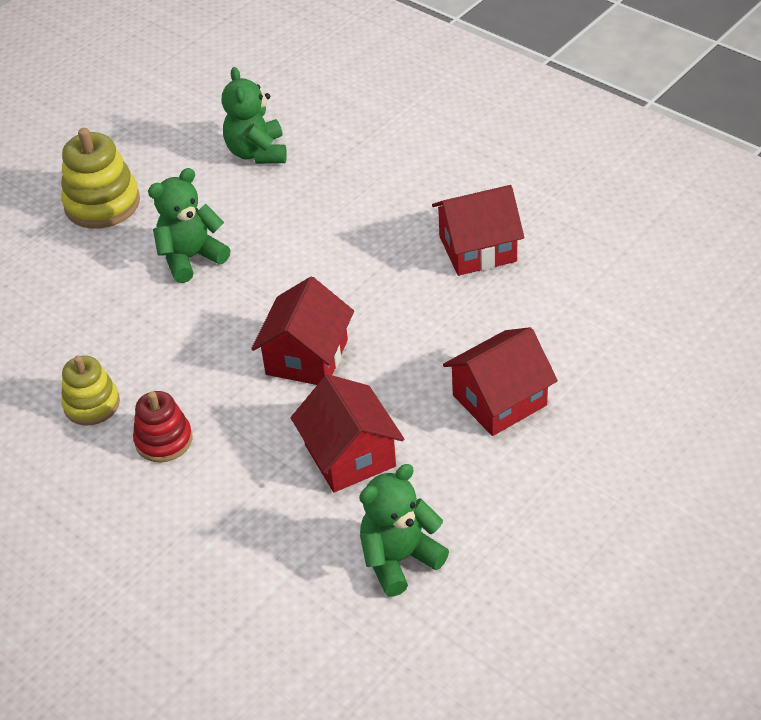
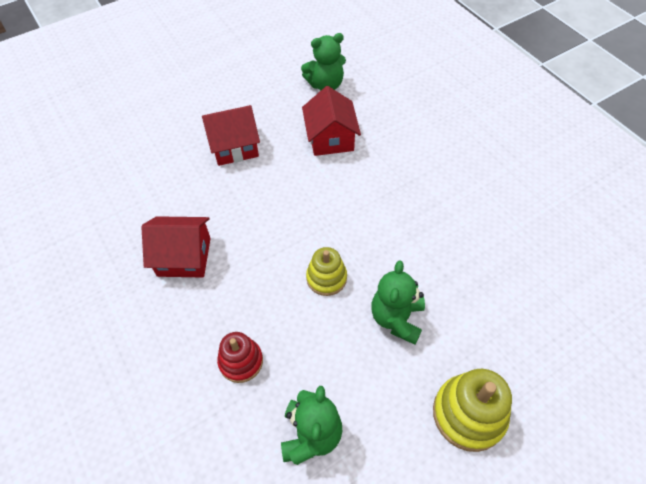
camera: 165 degrees left, 10 degrees up
yellow stacking toy [61,356,120,425] -> yellow stacking toy moved to [306,247,347,296]
red stacking toy [133,391,192,463] -> red stacking toy moved to [217,332,263,383]
green teddy bear [148,168,230,283] -> green teddy bear turned 120 degrees clockwise [371,260,425,345]
red house [251,277,354,385] -> none

